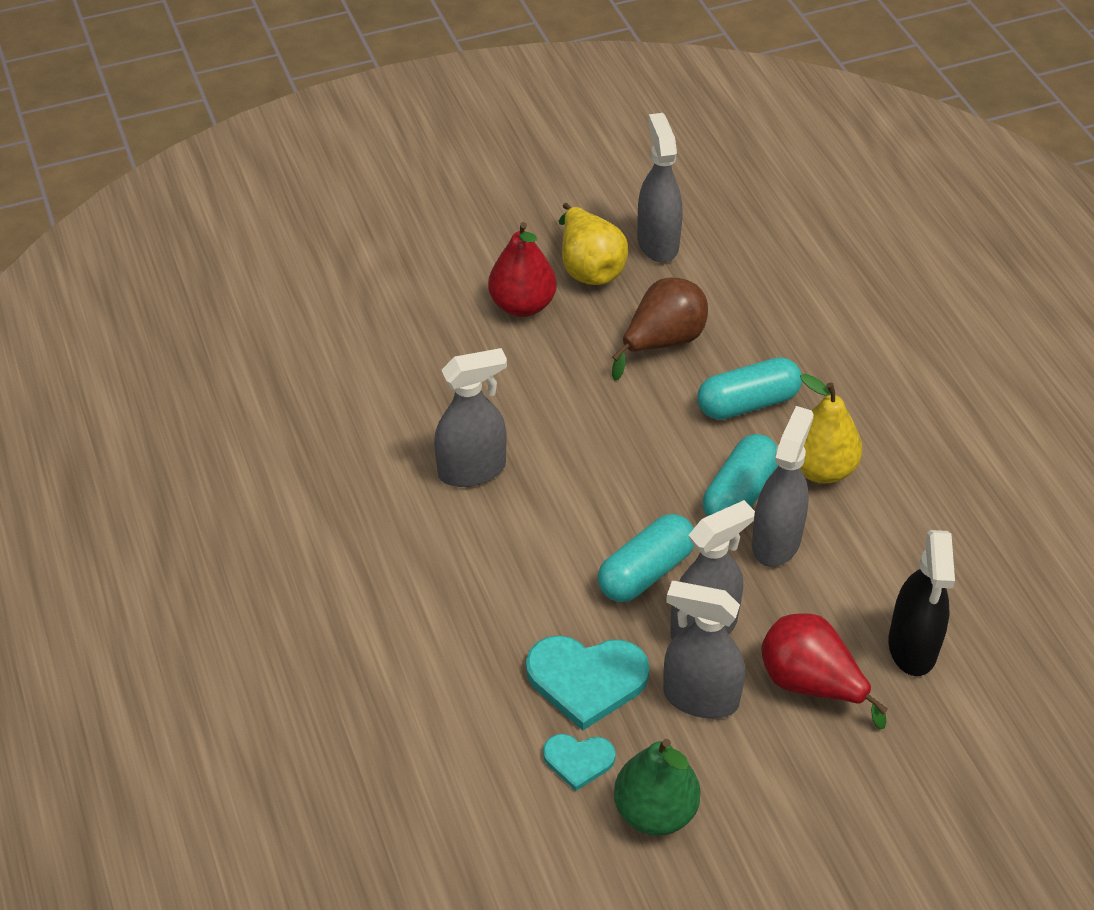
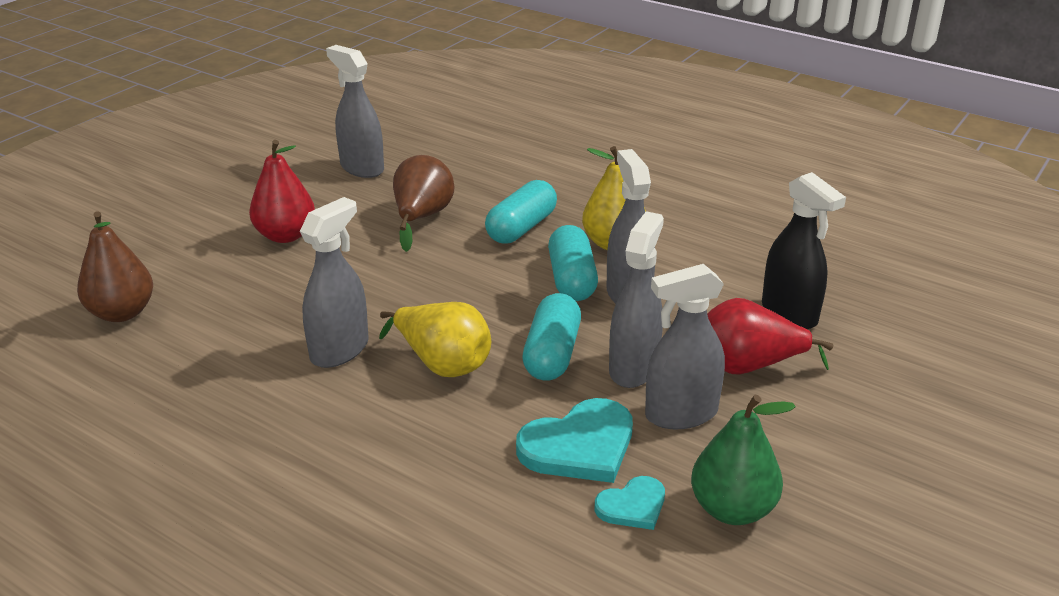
camera: 35 degrees left, 15 degrees down
yellow pear [559,203,628,285] -> yellow pear moved to [379,302,491,377]
none -> brown pear [77,211,153,322]

